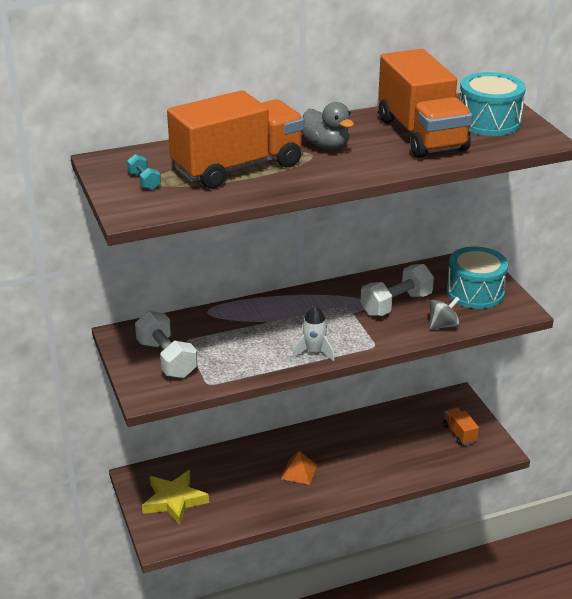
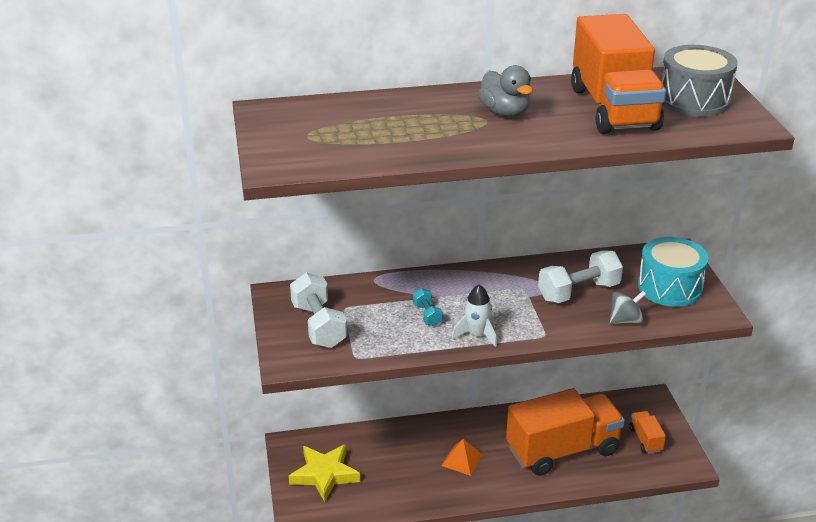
camera: 10 degrees right, 0 degrees up
turquoise dumbbell [127,154,161,190] -> turquoise dumbbell moved to [413,288,443,326]
orange truck [167,90,304,189] -> orange truck moved to [506,388,625,476]
turquoise drum [460,72,526,136] -> grey drum [661,45,738,117]

